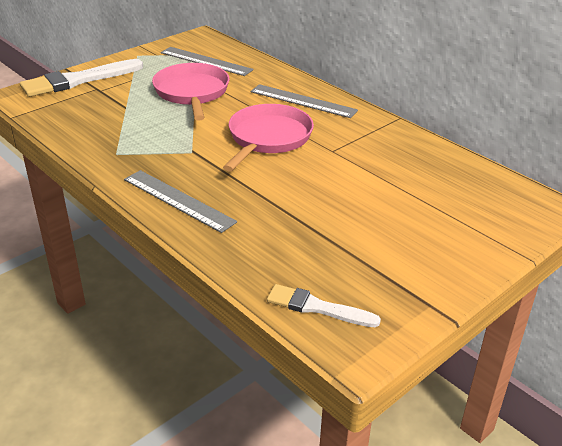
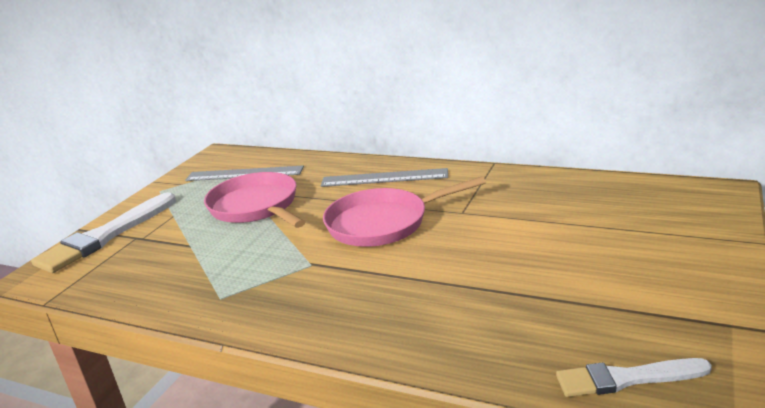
camera: 20 degrees left, 10 degrees down
grey ruler [124,170,237,233] -> none
pink pan [223,104,314,172] -> pink pan turned 105 degrees counterclockwise [323,177,486,247]

